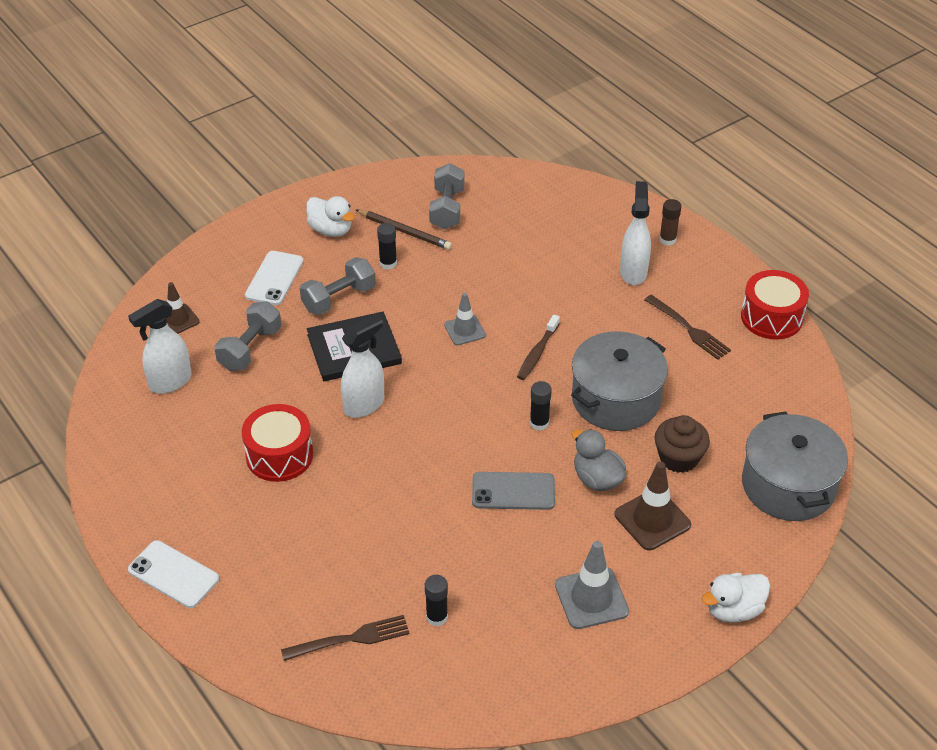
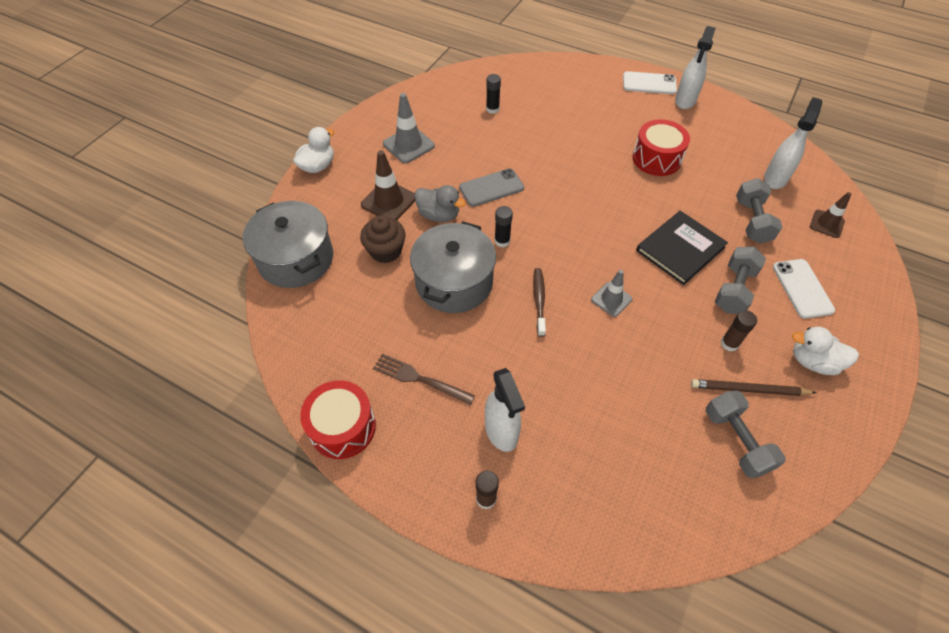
camera: 155 degrees right, 10 degrees up
brown fork [281,615,410,661] -> none
white spray bottle [341,314,384,418] -> white spray bottle moved to [675,26,716,109]
black glue stick [377,223,397,270] -> brown glue stick [721,310,757,352]

